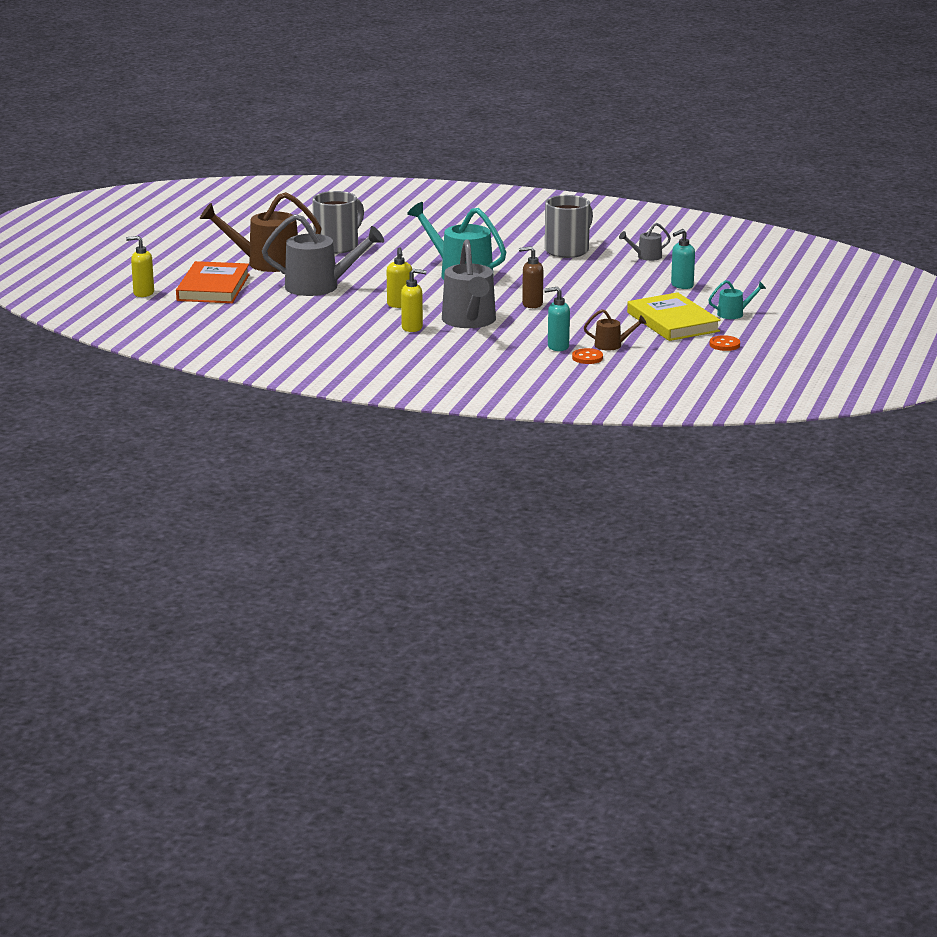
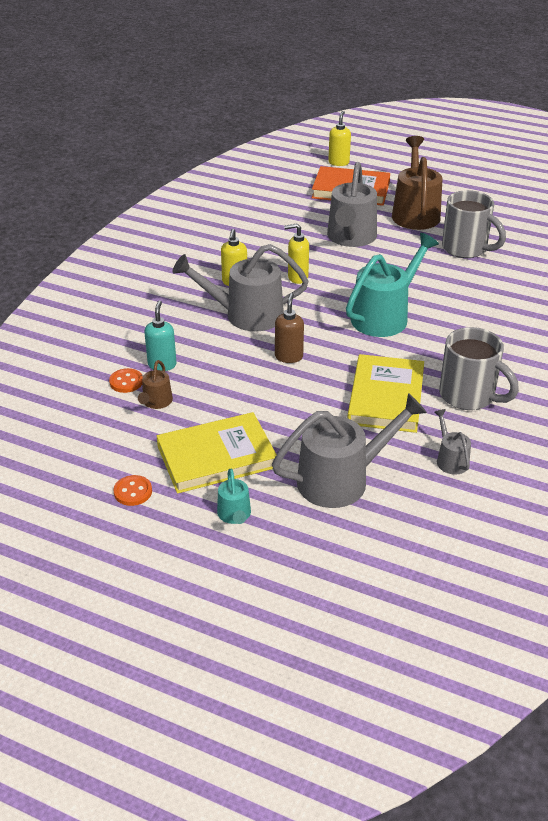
camera: 95 degrees right, 15 degrees up
turquoise soap dispenser [671,229,695,289] -> grey watering can [272,393,427,508]
none -> yellow book [347,354,424,433]

